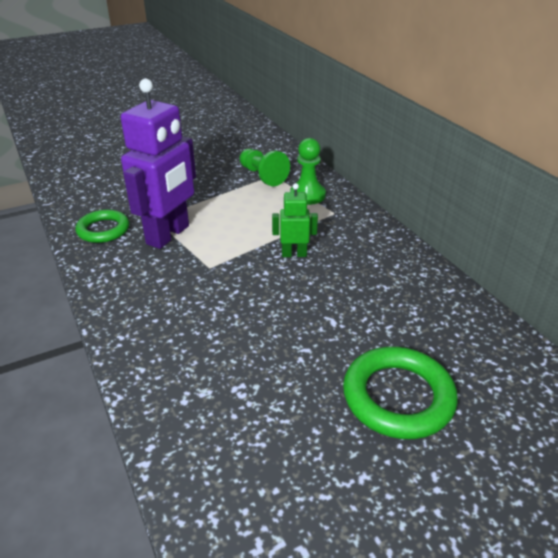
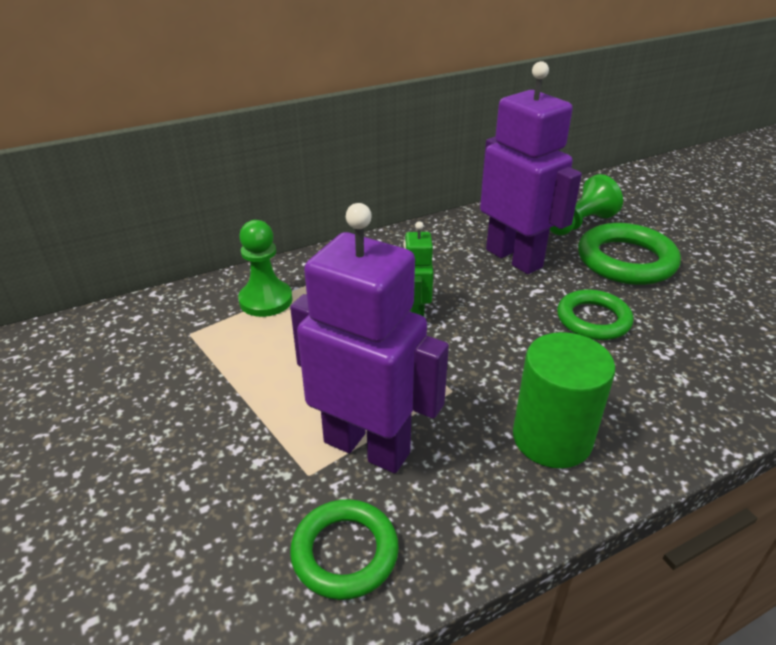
camera: 90 degrees left, 0 degrees up
green pawn [240,149,290,186] -> green pawn moved to [550,174,623,236]
none -> purple robot [480,61,582,274]
none -> green cylinder [513,332,615,469]
none -> green ring [557,289,634,340]

